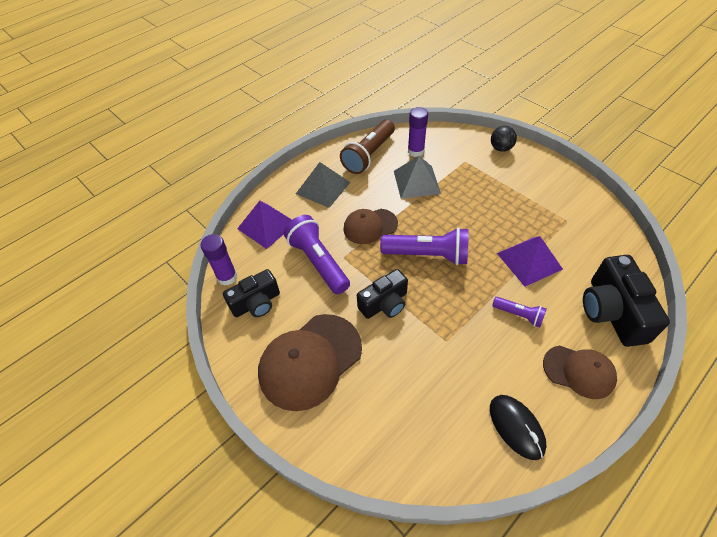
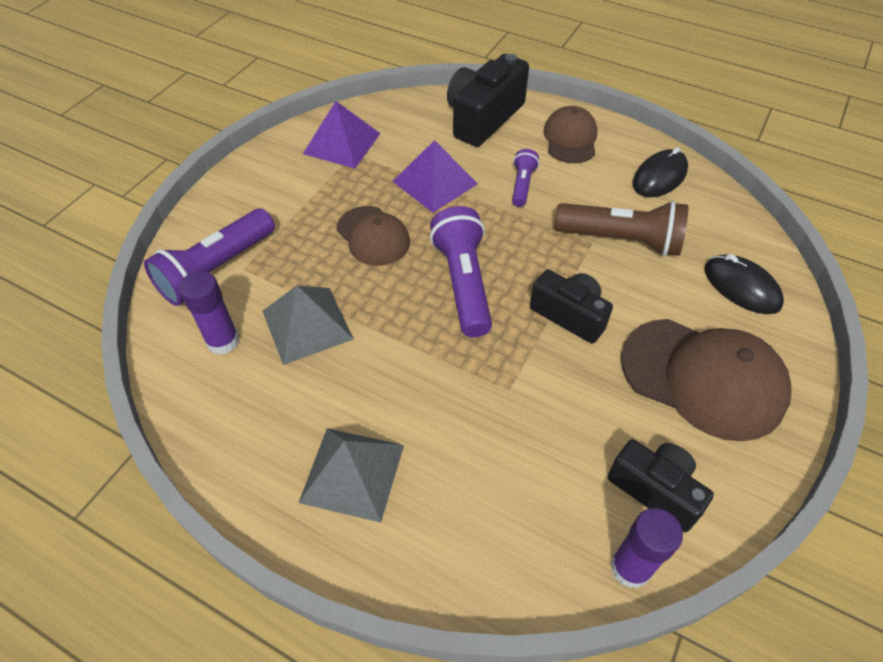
camera: 110 degrees left, 0 degrees up
purple pyramid [237,201,292,249] -> purple pyramid moved to [303,101,381,168]
purple flashlight [284,215,350,294] -> purple flashlight moved to [144,208,275,306]
brown flashlight [340,120,395,174] -> brown flashlight moved to [554,201,688,256]
brown cap [343,209,398,244] -> brown cap moved to [337,206,410,266]
black ball [491,126,517,152] -> none
black camera [583,255,670,347] -> black camera turned 150 degrees clockwise [447,54,529,147]
none -> black mouse [705,254,784,314]

